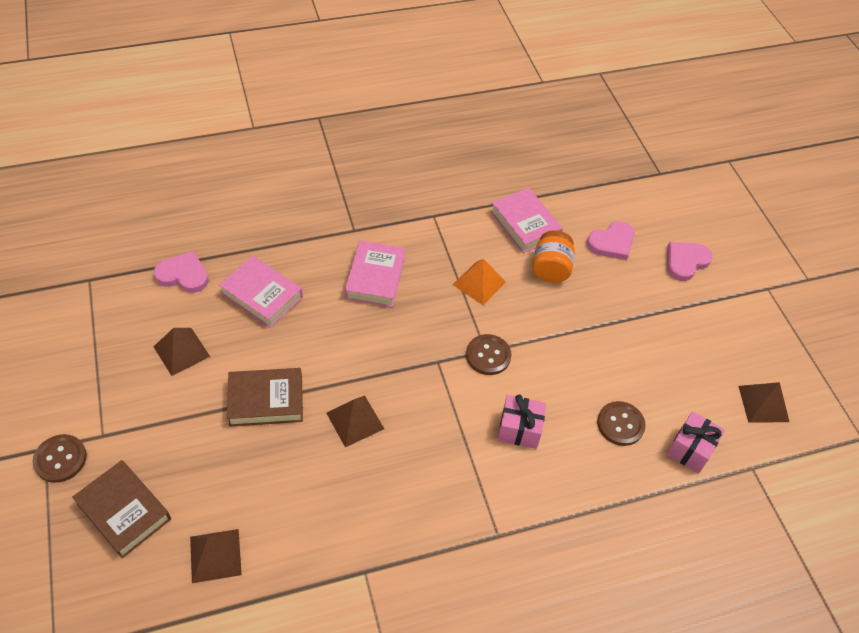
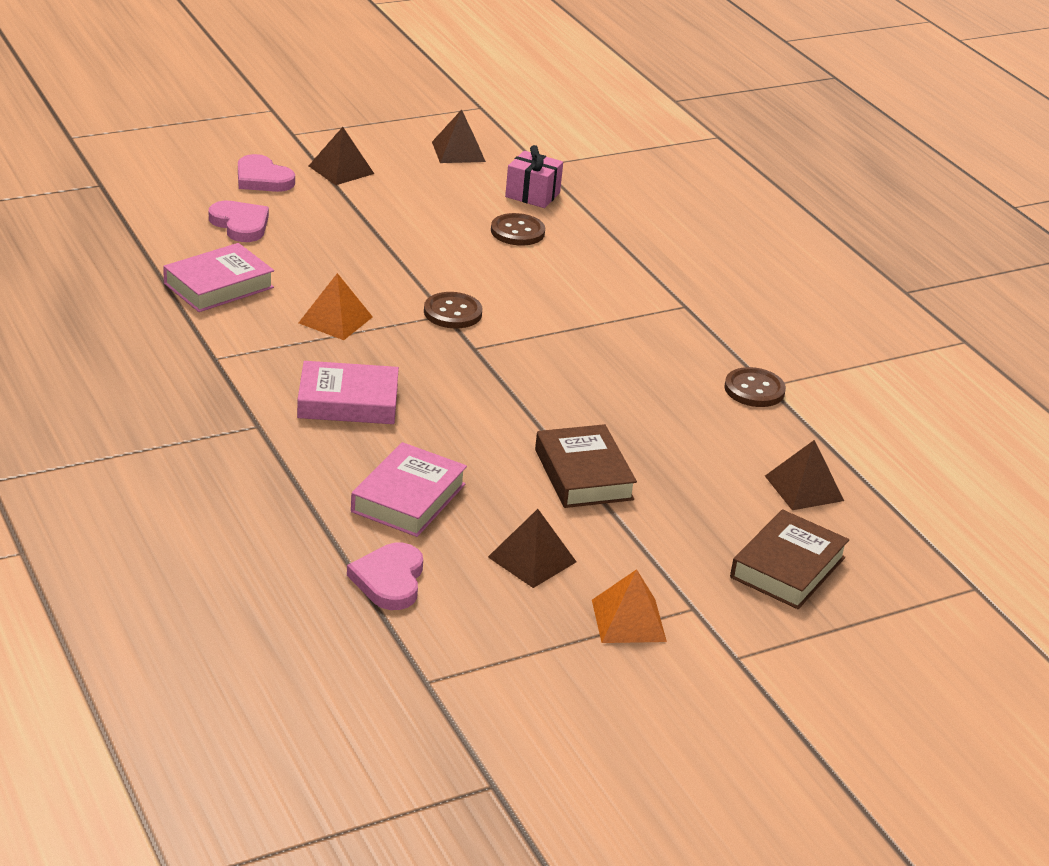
camera: 100 degrees left, 20 degrees down
brown button [32,434,87,483] -> brown button moved to [724,367,786,407]
brown pyramid [326,396,384,447] -> brown pyramid moved to [309,127,374,185]
pink gift [498,395,546,449] -> none
orange jar [532,230,575,283] -> none
none -> orange pyramid [592,569,667,643]

